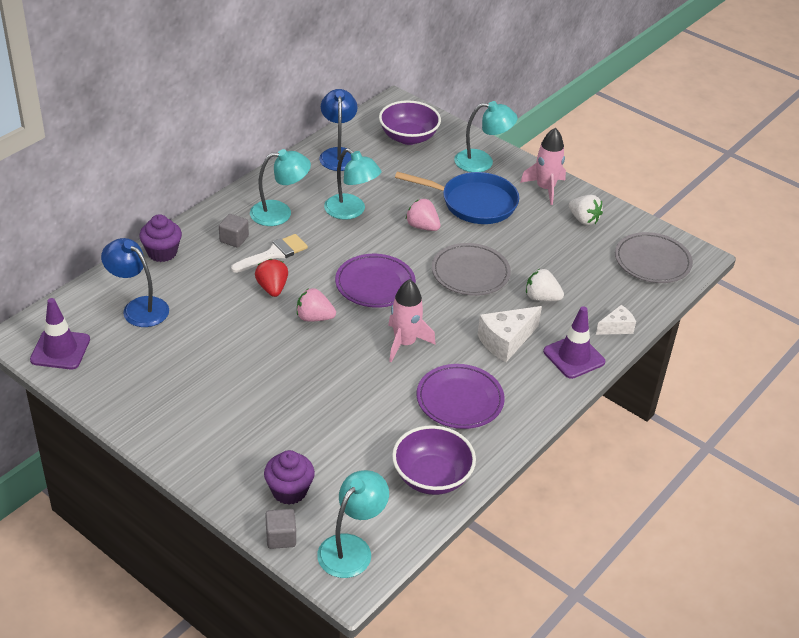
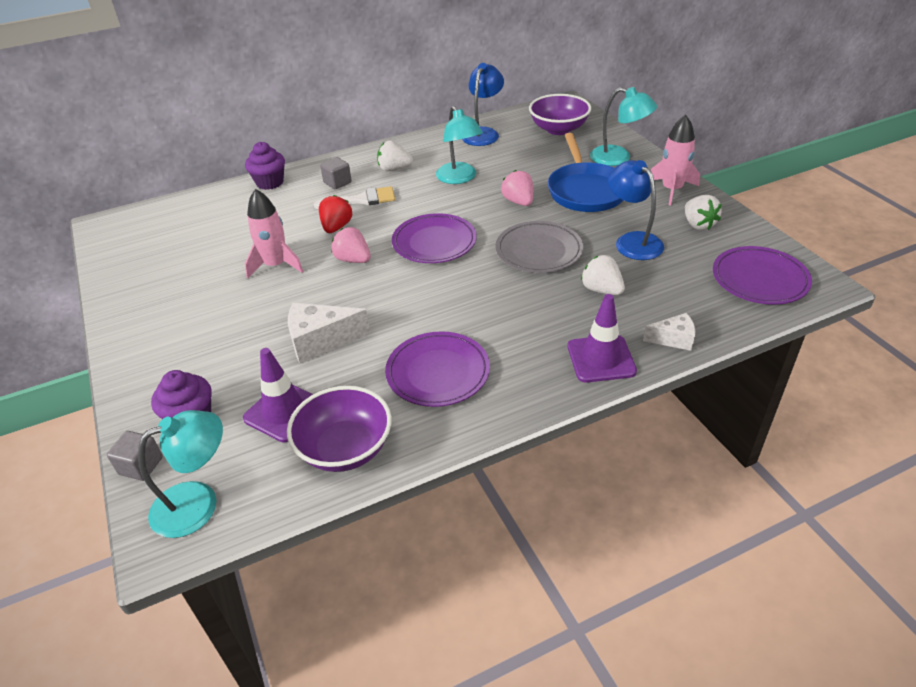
camera: 30 degrees right, 0 degrees up
purple traffic cone [30,298,90,370] -> purple traffic cone moved to [243,348,313,442]
blue lamp [101,238,169,327] -> blue lamp moved to [608,160,664,260]
turquoise lamp [250,149,311,226] -> white strawberry [377,140,413,171]
pink rocket [388,279,436,362] -> pink rocket moved to [245,189,303,278]
blue pan [395,172,519,224] -> blue pan turned 45 degrees clockwise [548,133,623,212]
white cheese [478,306,542,362] -> white cheese moved to [288,303,370,363]
grey plate [615,232,693,283] -> purple plate [713,246,812,305]

